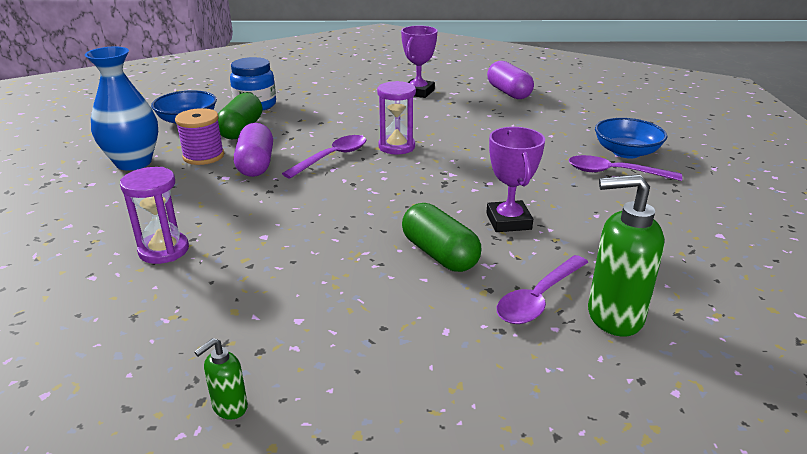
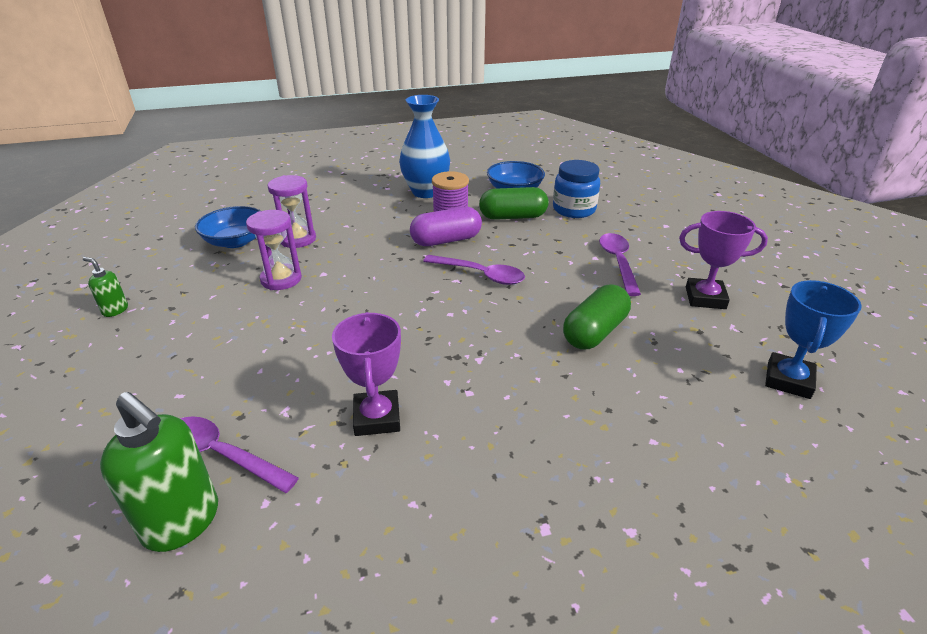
camera: 75 degrees right, 5 degrees up
purple hourglass [377,81,416,154] -> purple hourglass moved to [246,210,302,290]
green capsule [402,203,481,272] -> green capsule moved to [563,285,631,349]
purple trophy [486,127,545,232] -> purple trophy turned 75 degrees counterclockwise [332,312,401,436]
purple capsule [487,61,534,99] -> blue trophy [765,280,862,399]
purple spoon [569,155,682,181] -> purple spoon moved to [599,233,641,296]
green soap dispenser [588,174,664,337] -> green soap dispenser turned 135 degrees clockwise [100,392,218,552]
blue bowl [595,118,667,158] -> blue bowl moved to [195,206,261,248]

